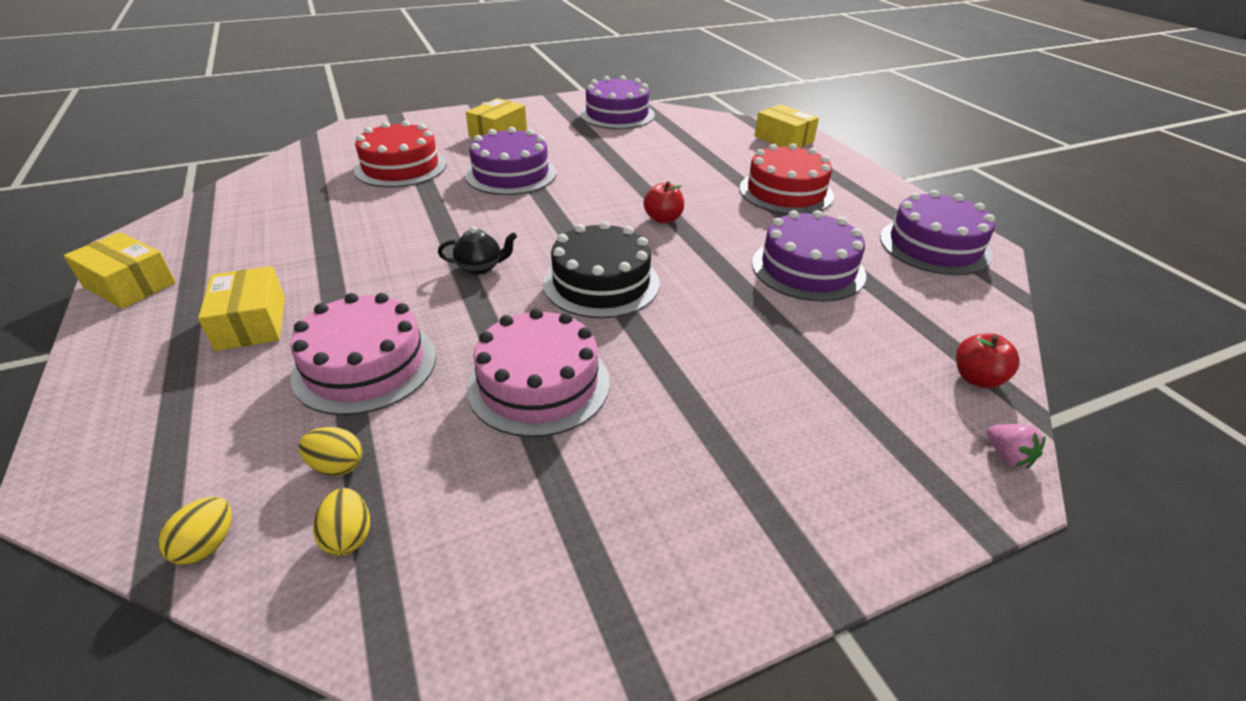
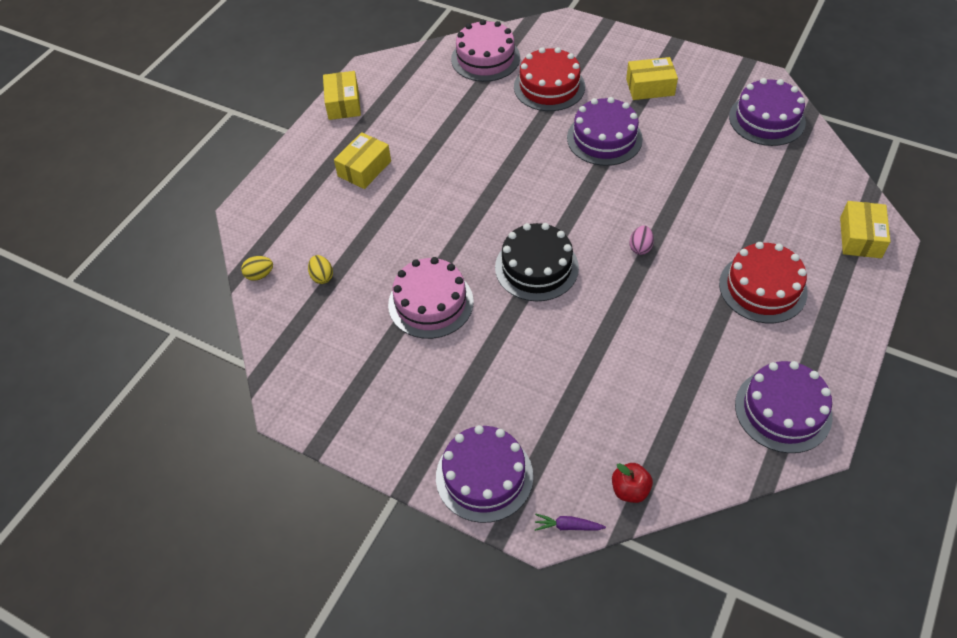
camera: 55 degrees right, 15 degrees up
pink cake [290,293,436,415] -> pink cake moved to [451,19,520,82]
yellow egg [313,488,370,556] -> none
black teapot [438,226,517,275] -> none
red apple [643,181,684,223] -> pink egg [630,226,654,255]
purple cake [752,210,866,302] -> purple cake moved to [436,425,533,523]
pink strawberry [987,424,1046,469] -> purple carrot [535,514,606,531]

